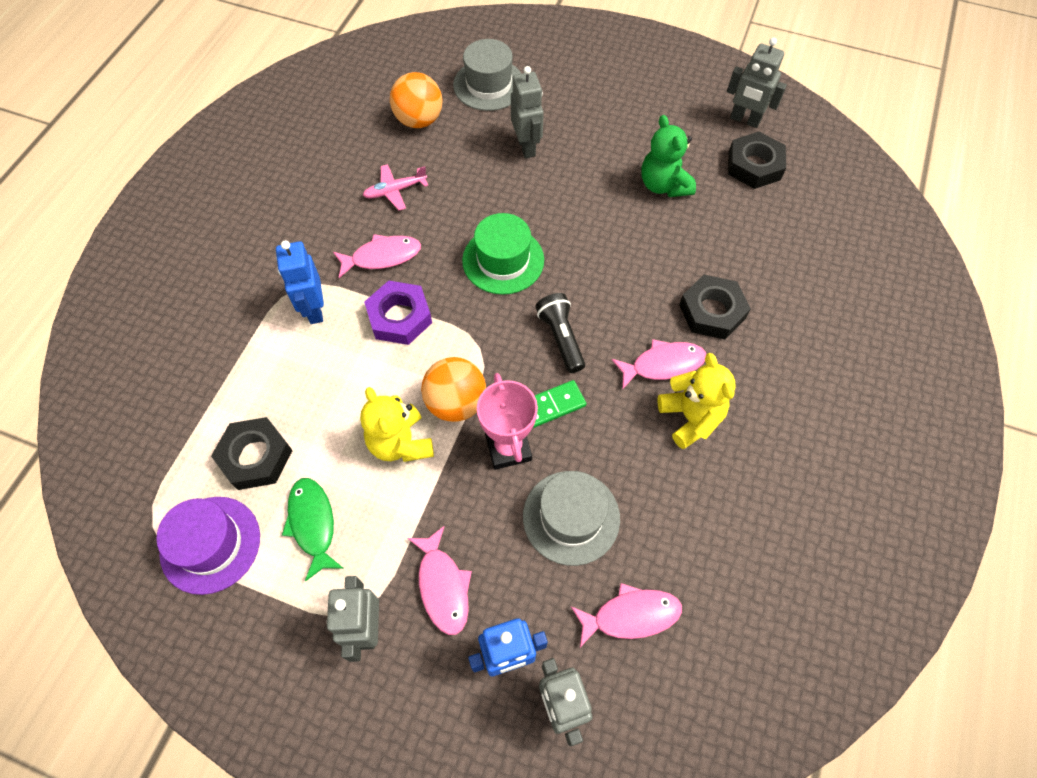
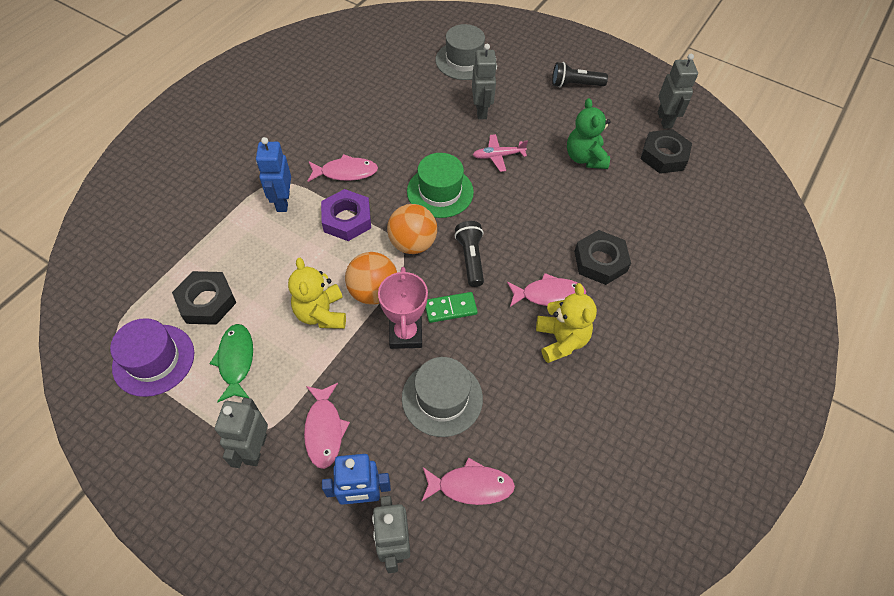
camera: 10 degrees right, 5 degrees down
pink plane [363,164,428,210] -> pink plane moved to [473,134,528,172]
orange ball [390,72,442,128] -> orange ball moved to [387,204,437,254]
grey robot [727,37,787,128] -> grey robot turned 135 degrees counterclockwise [658,54,698,129]
none -> black flashlight [552,62,608,88]

